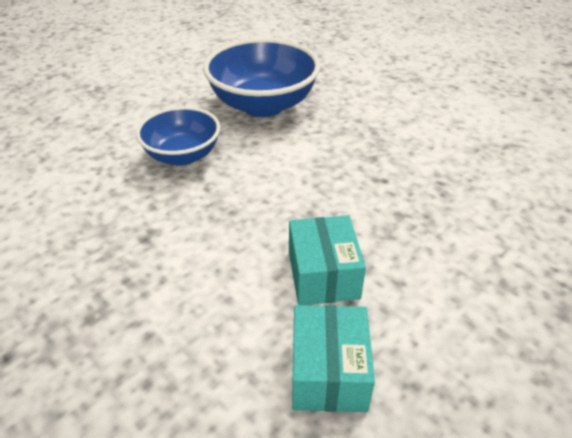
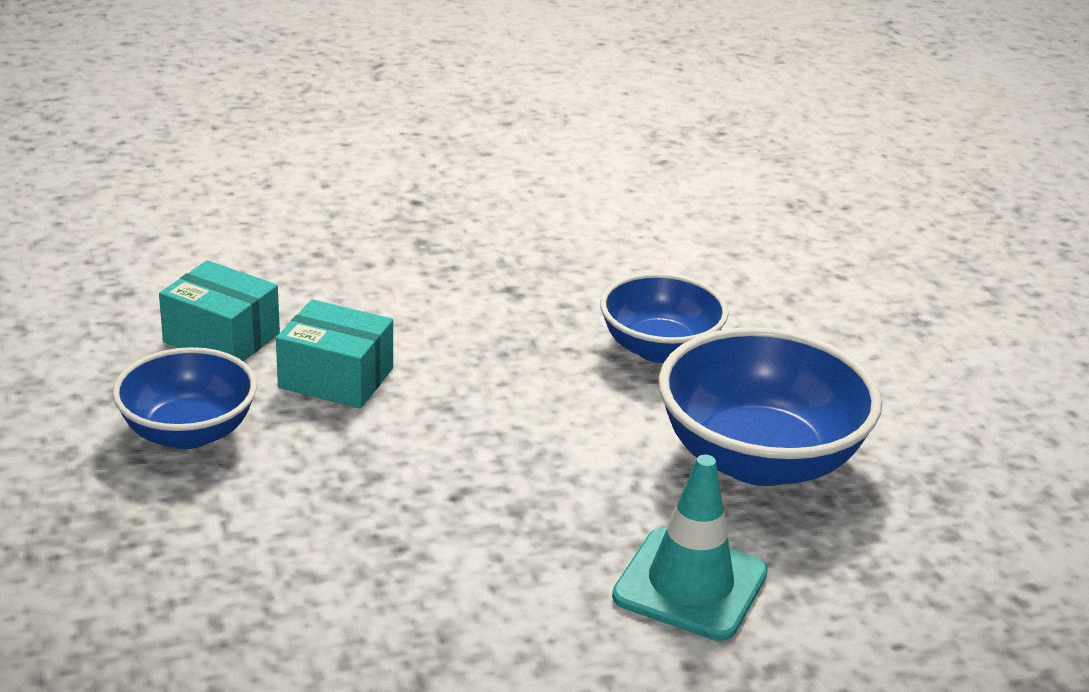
camera: 115 degrees right, 10 degrees down
none -> blue bowl [112,347,257,449]
none -> turquoise traffic cone [612,455,768,641]

